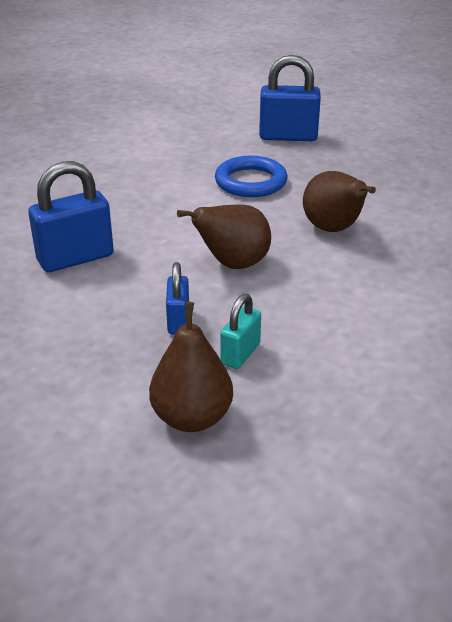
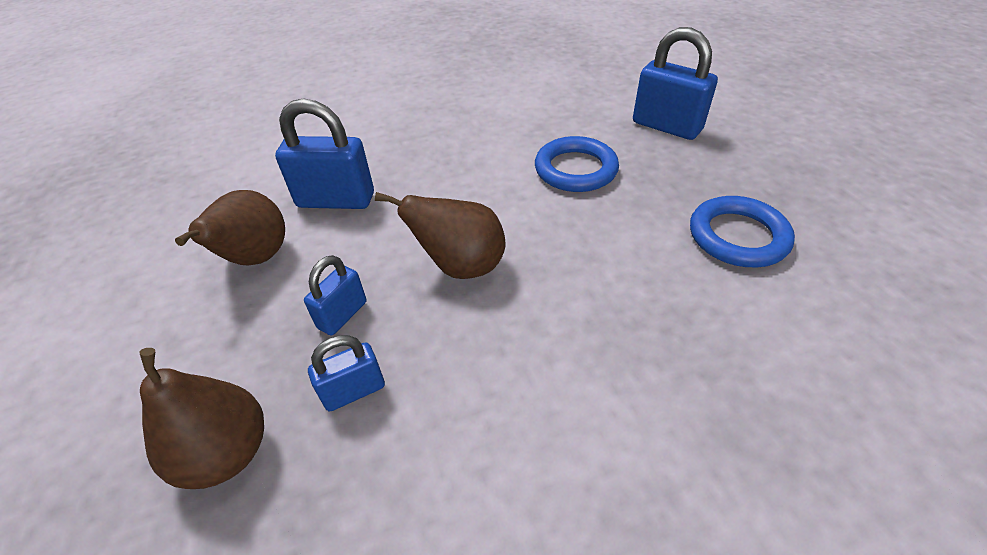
camera: 35 degrees right, 10 degrees up
turquoise padlock [220,294,261,369] -> blue padlock [308,335,385,412]
brown pear [303,171,376,232] -> brown pear moved to [175,190,285,265]
none -> blue ring [690,196,795,267]

